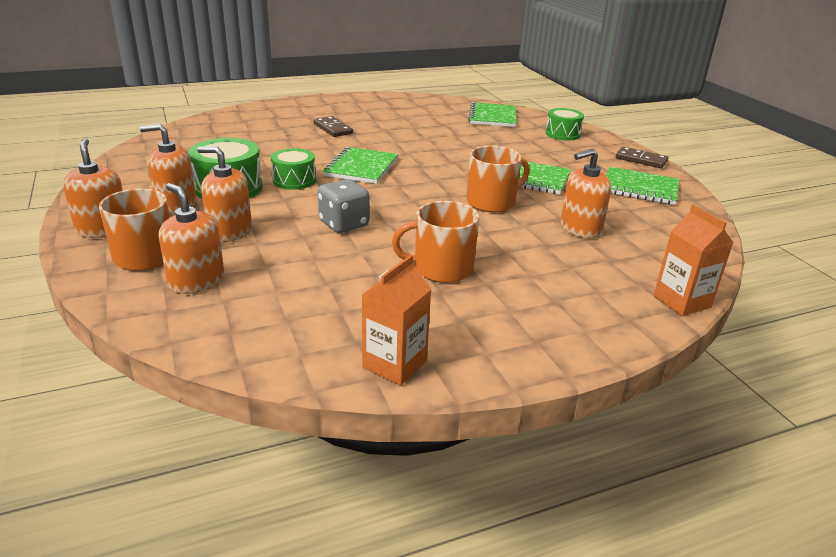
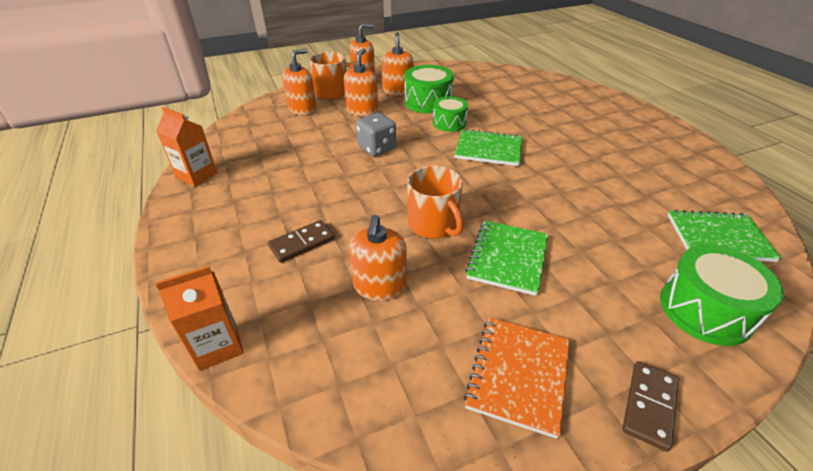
camera: 90 degrees right, 10 degrees up
brown domino [314,116,353,137] -> brown domino moved to [268,220,335,263]
orange mug [392,201,479,283] -> none
green drum [545,108,584,141] -> green drum [660,244,784,346], size x1.51
orange soap dispenser [561,148,611,238] -> orange soap dispenser turned 150 degrees counterclockwise [349,215,406,301]
green notebook [606,167,680,205] -> orange notebook [464,317,570,439]

